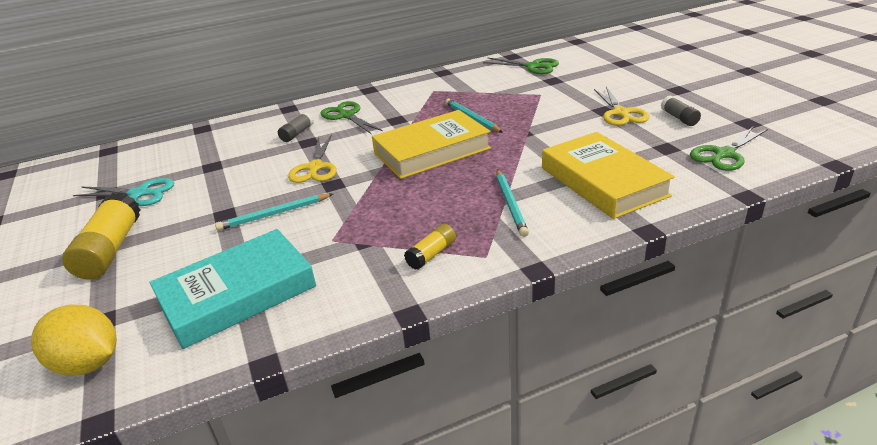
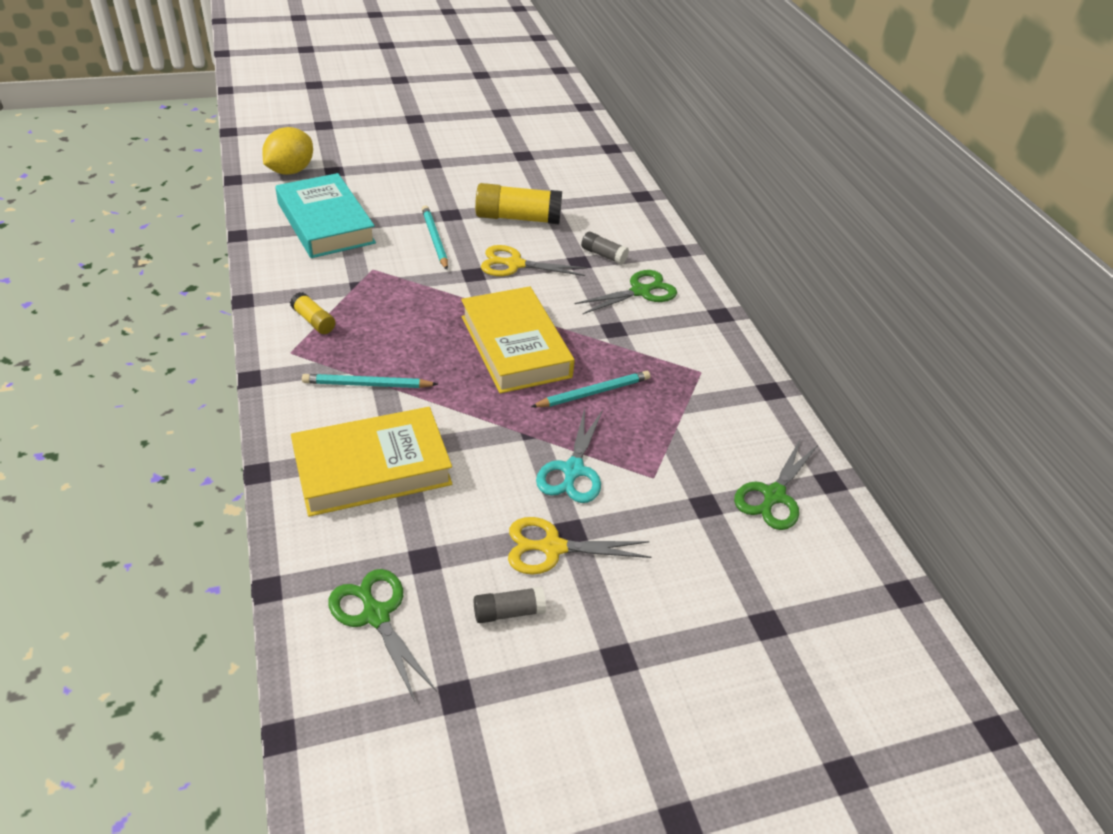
camera: 90 degrees right, 10 degrees up
yellow glue stick [62,192,141,280] -> yellow glue stick moved to [475,183,562,224]
turquoise scissors [73,178,174,206] -> turquoise scissors moved to [536,409,603,503]

